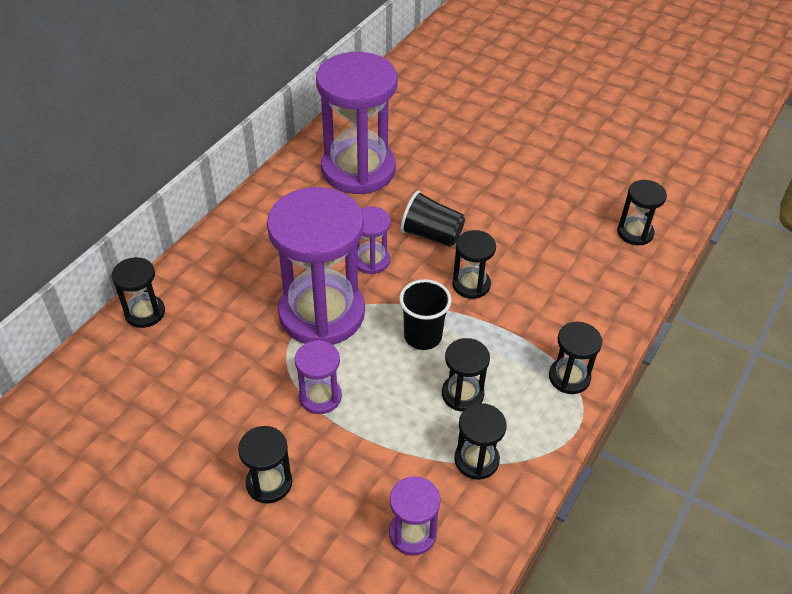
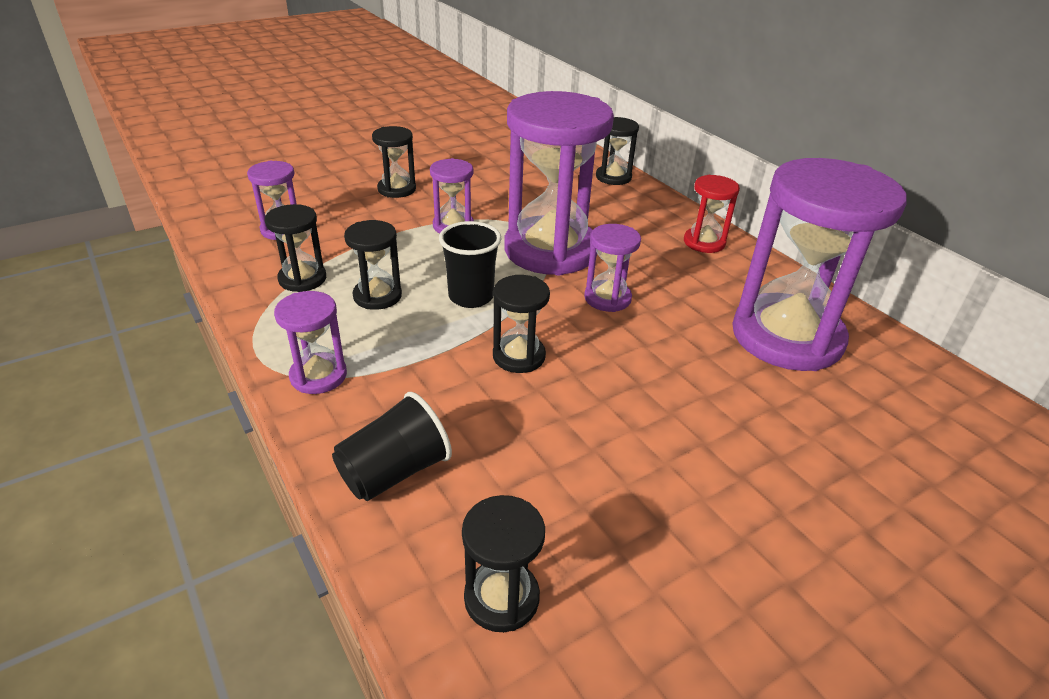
camera: 115 degrees right, 10 degrees down
black cup [400,190,465,247] -> black cup moved to [332,392,452,501]
black hourglass [549,322,602,394] -> purple hourglass [274,291,347,394]
none -> red hourglass [684,175,740,253]

